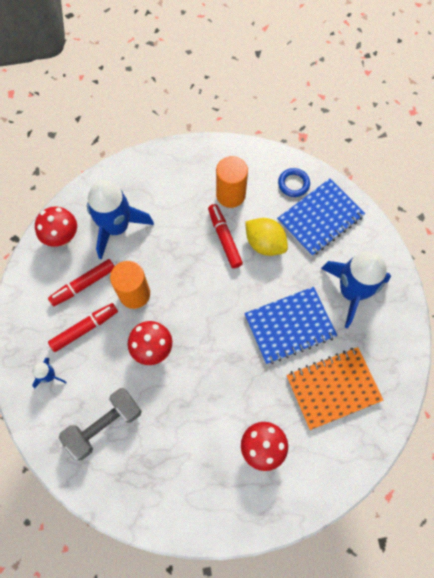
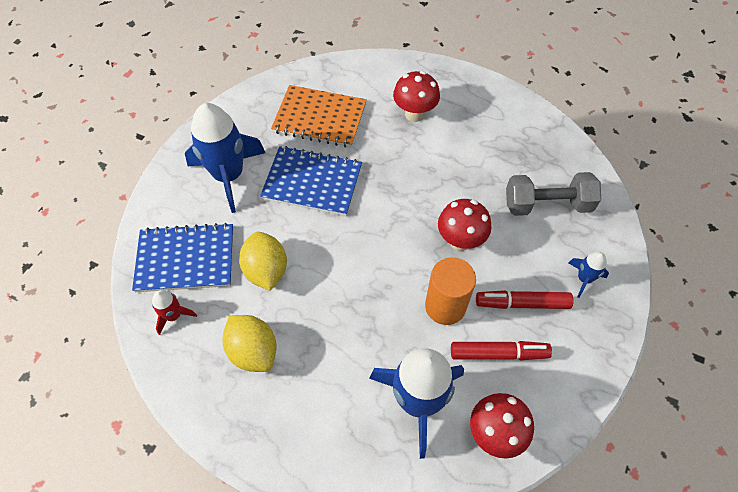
camera: 145 degrees left, 10 degrees down
red marker [208,204,243,268] -> none
orange cylinder [216,156,248,208] -> yellow lemon [222,315,277,372]
blue ring [278,168,310,197] -> red rocket [152,290,197,335]

